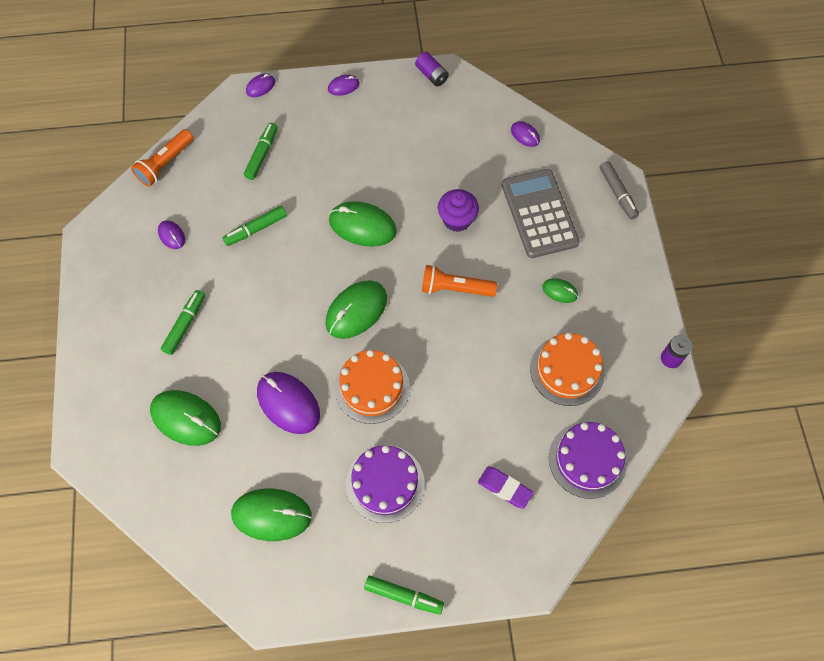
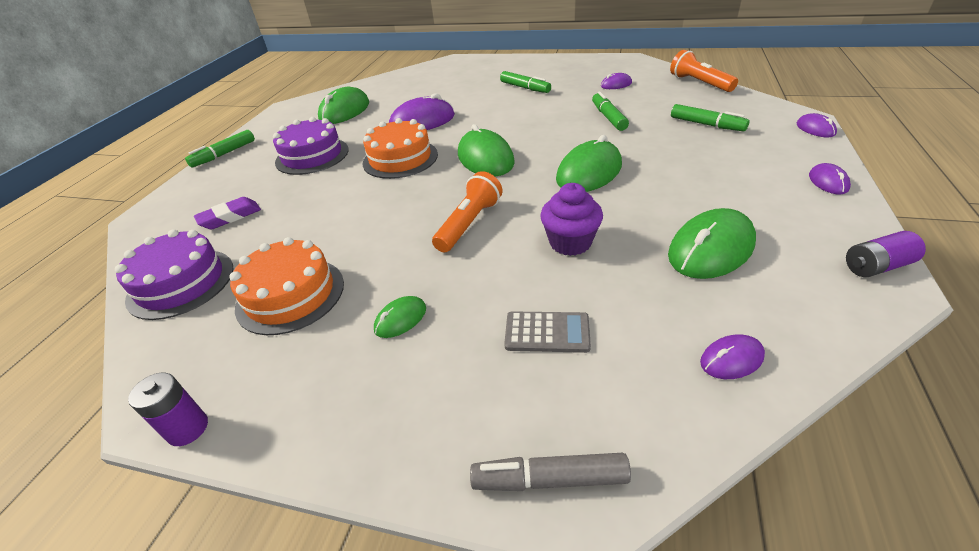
camera: 115 degrees right, 25 degrees down
green mouse [150,390,221,446] -> green mouse moved to [668,208,756,279]
grey calculator [502,169,580,258] -> grey calculator [504,311,591,353], size x0.51

